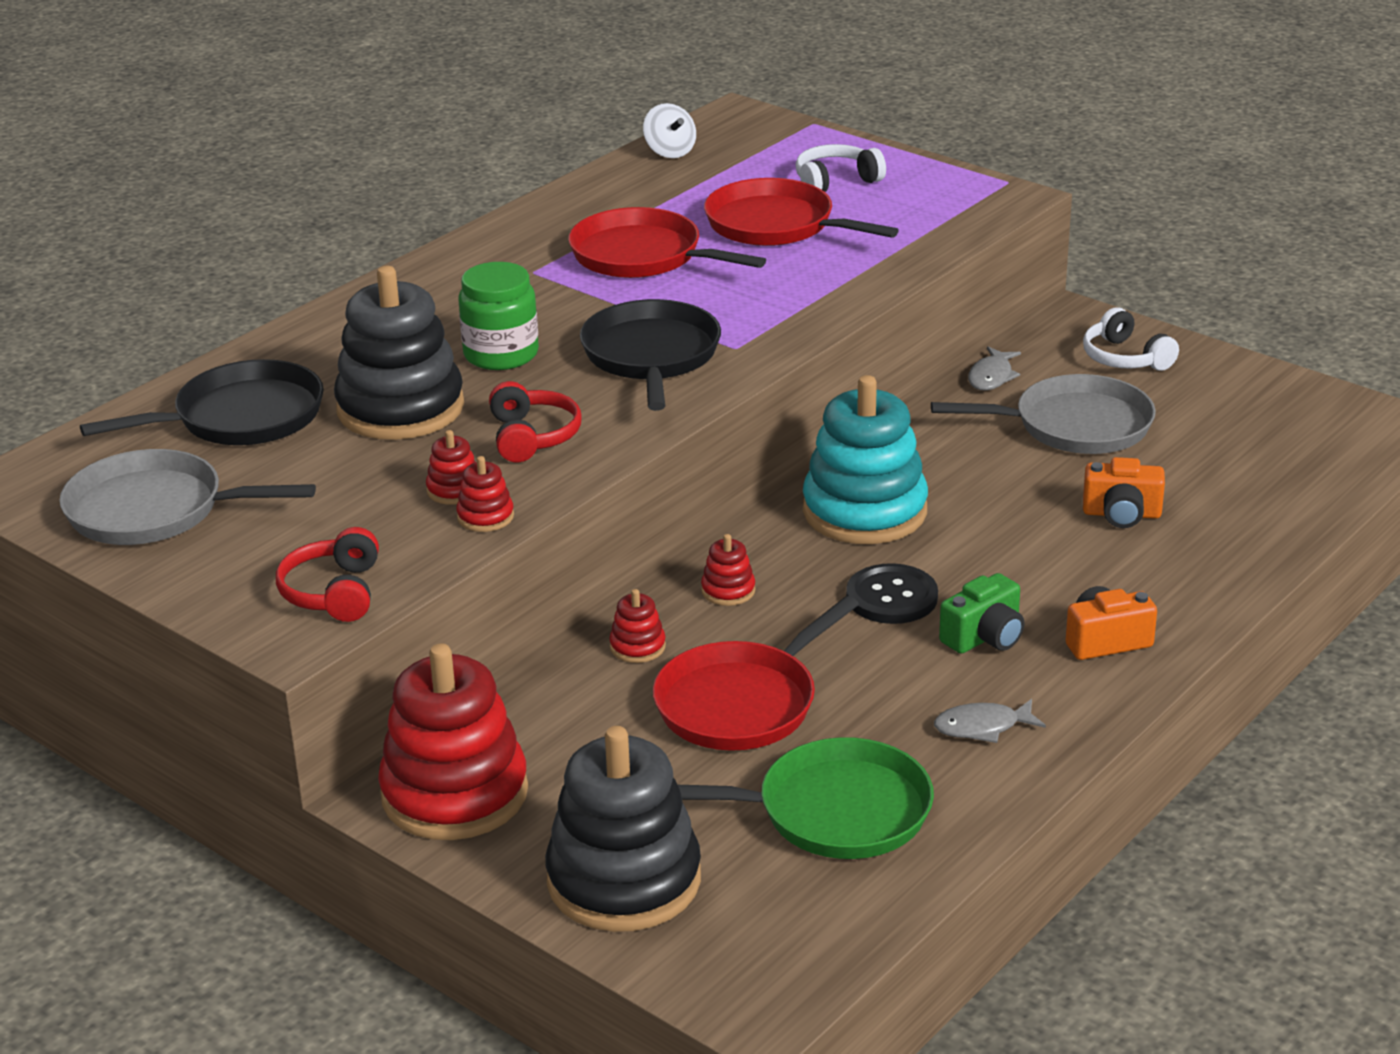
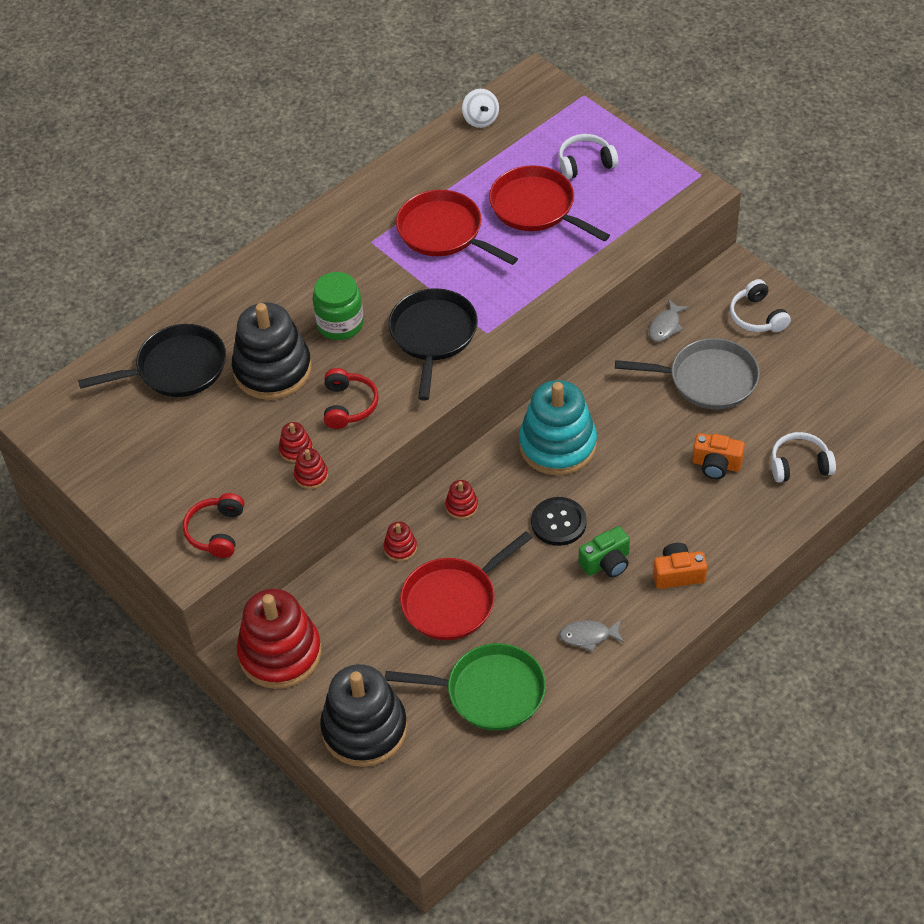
camera: 10 degrees right, 20 degrees up
grey pan [59,449,316,545] -> none
none -> white headphones [771,432,836,482]

